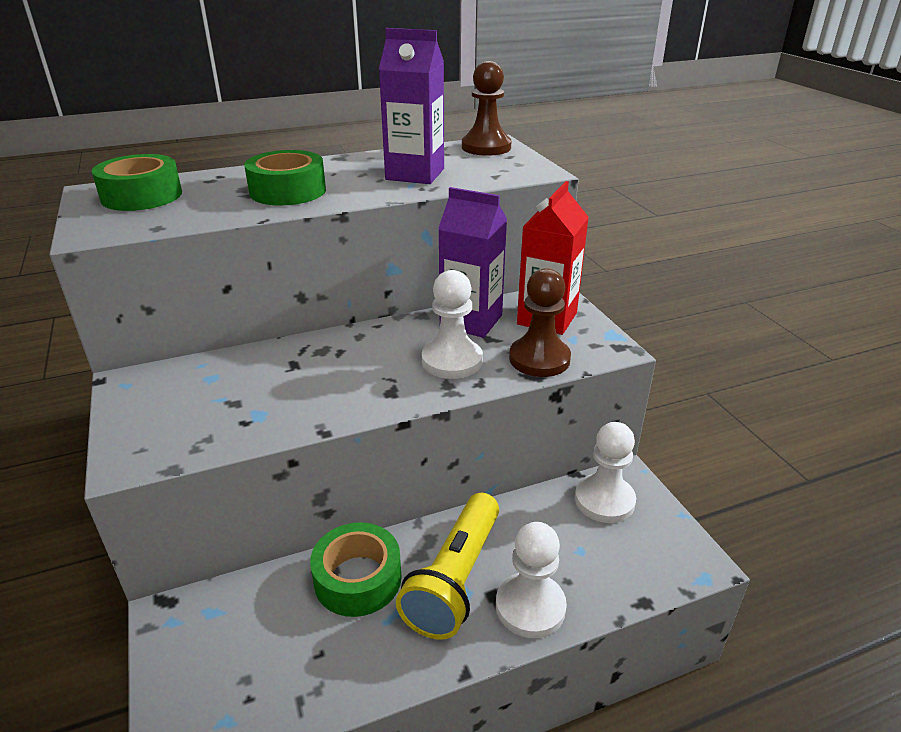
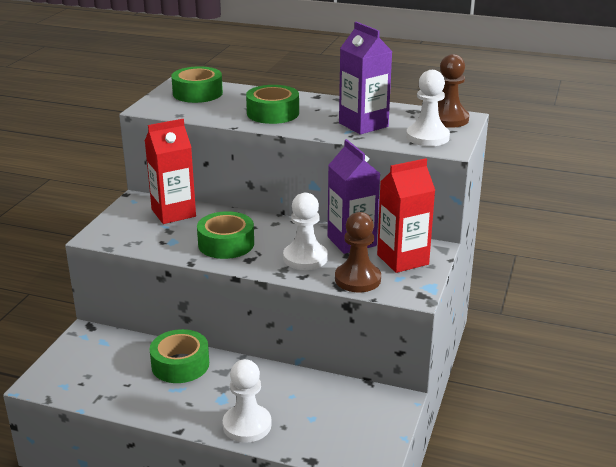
camera: 40 degrees right, 5 degrees down
yellow flashlight [396,493,499,640] -> none
white pawn [575,422,636,523] -> white pawn moved to [406,70,450,146]
none -> red carton [145,119,196,224]
none -> green tape [197,211,254,259]

